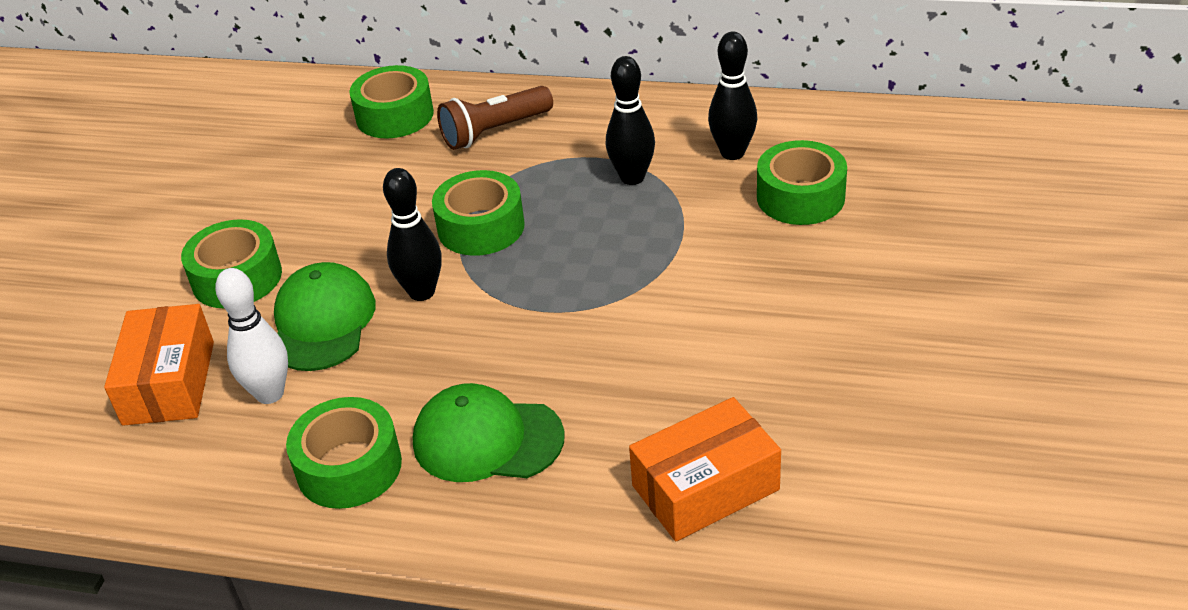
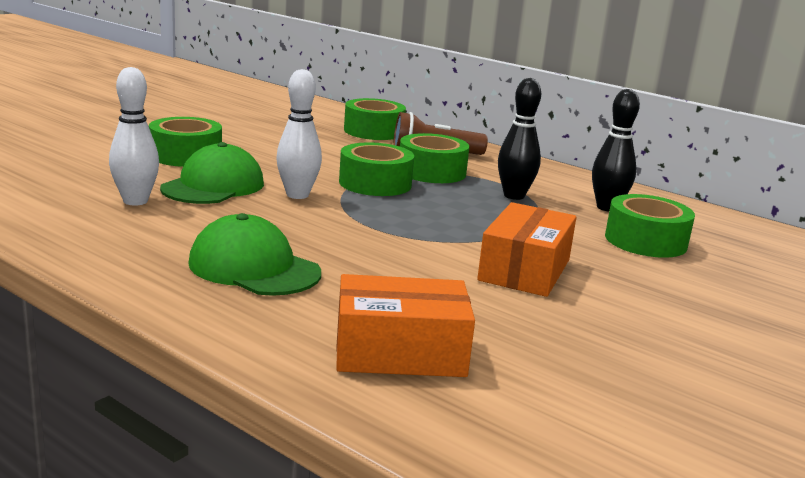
camera: 20 degrees right, 20 degrees down
orange box [104,304,214,426] -> orange box moved to [477,202,576,297]
green tape [286,397,402,509] -> green tape moved to [400,133,469,183]
black bowling pin [383,168,442,301] -> white bowling pin [276,69,322,199]

